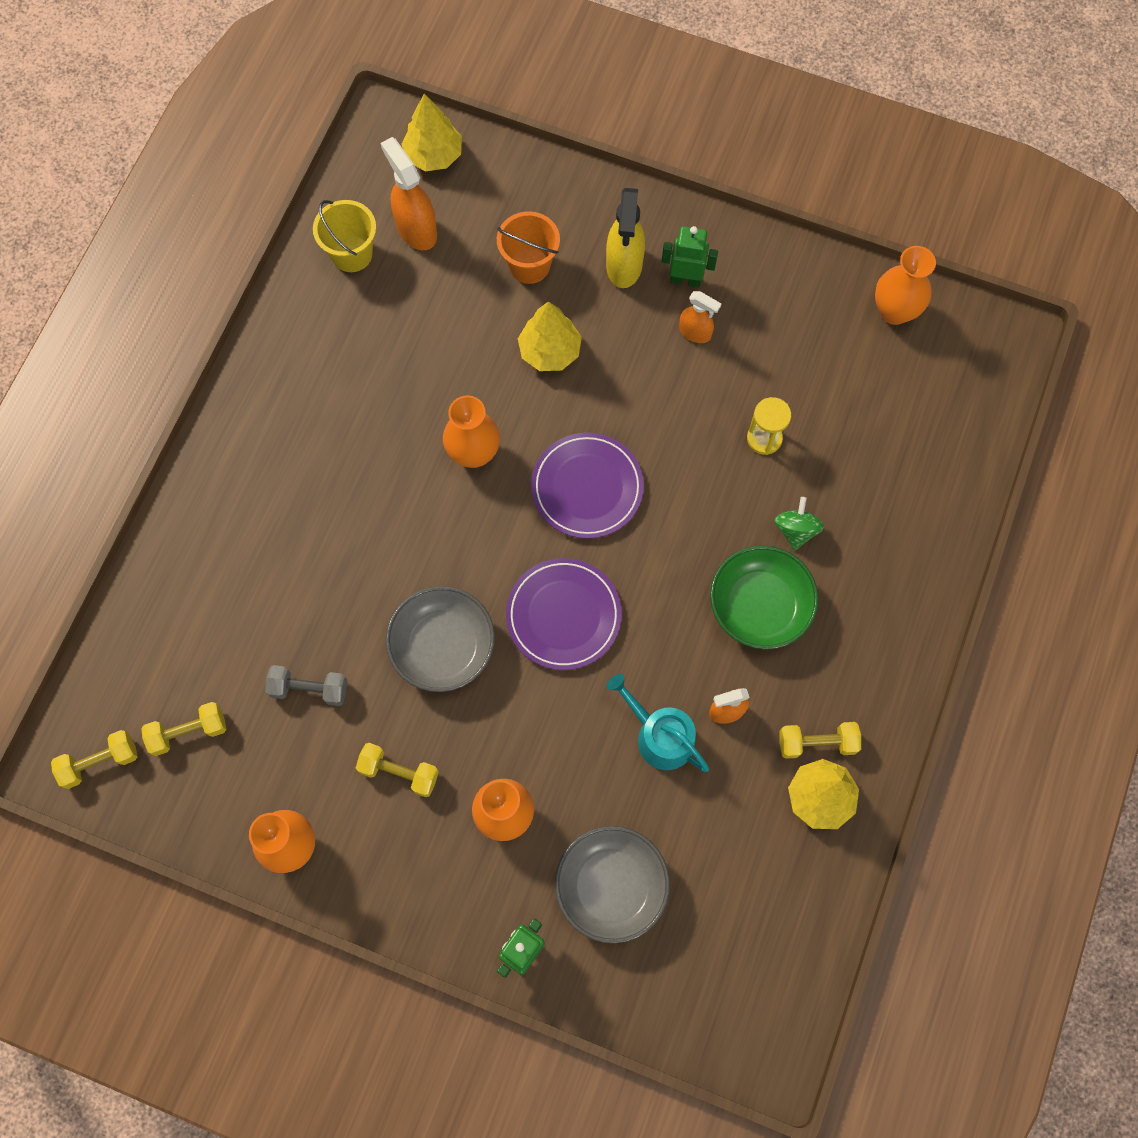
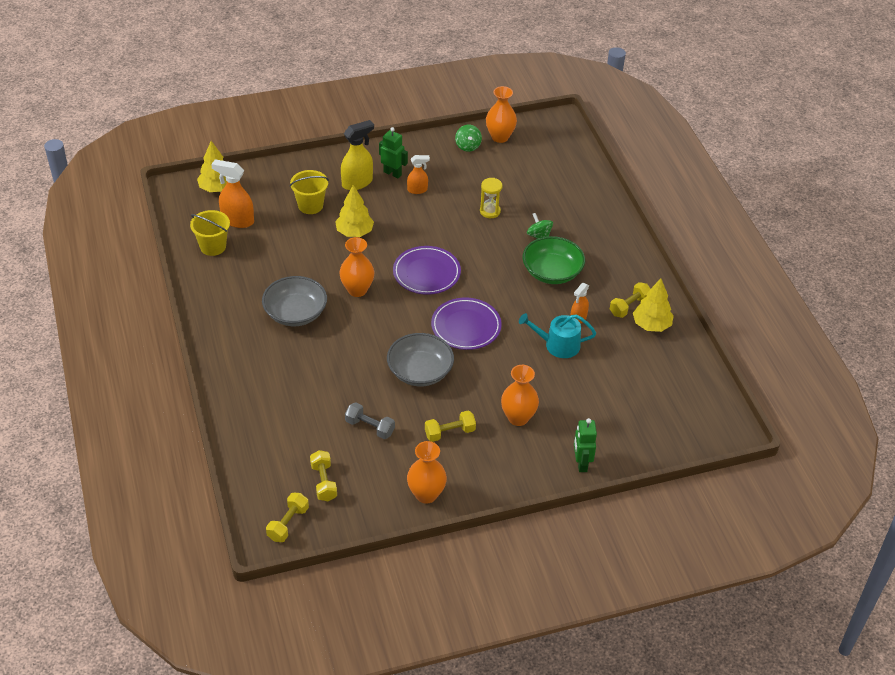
camera: 40 degrees left, 25 degrees down
yellow dumbbell [141,702,226,756] -> yellow dumbbell turned 45 degrees counterclockwise [310,450,337,501]
grey dumbbell [265,665,347,706] -> grey dumbbell turned 60 degrees clockwise [345,402,395,439]
orange bucket [497,211,560,284] -> yellow bucket [290,170,329,214]
grey bowl [555,826,670,943] -> grey bowl moved to [262,276,327,326]
yellow spray bottle [606,188,645,288] -> yellow spray bottle turned 90 degrees counterclockwise [341,120,374,190]
green robot [662,226,718,288] -> green robot turned 60 degrees clockwise [379,127,408,178]
none -> green spinning top [455,125,482,152]

